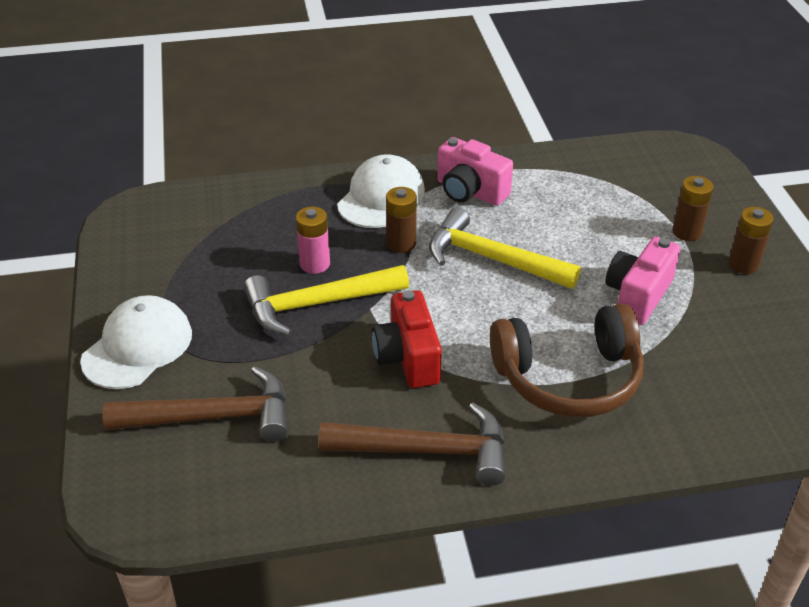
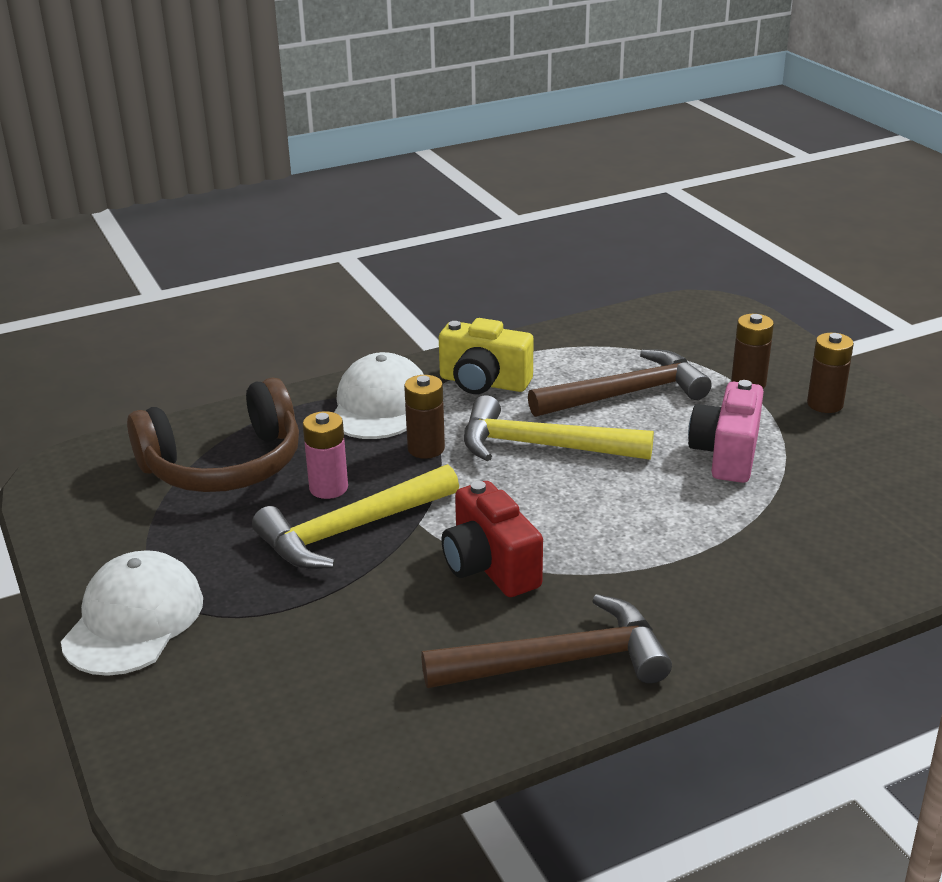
camera: 15 degrees left, 10 degrees down
brown hammer [102,366,288,442] -> brown hammer moved to [528,349,712,417]
pink camera [437,137,513,206] -> yellow camera [439,318,534,394]
brown headphones [490,303,644,417] -> brown headphones moved to [127,377,299,492]

